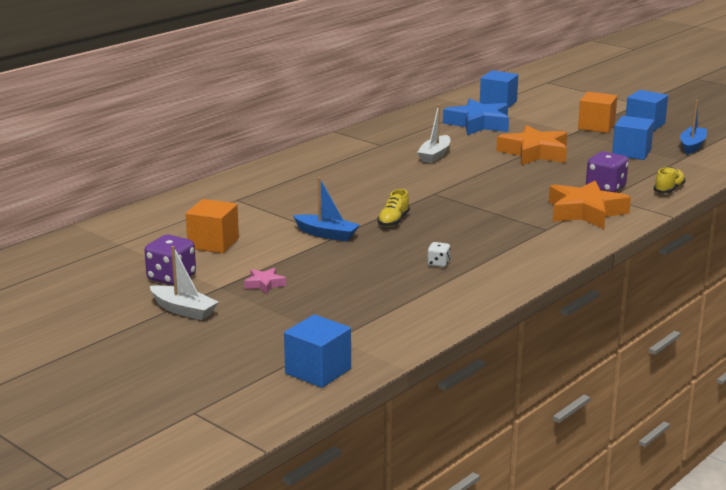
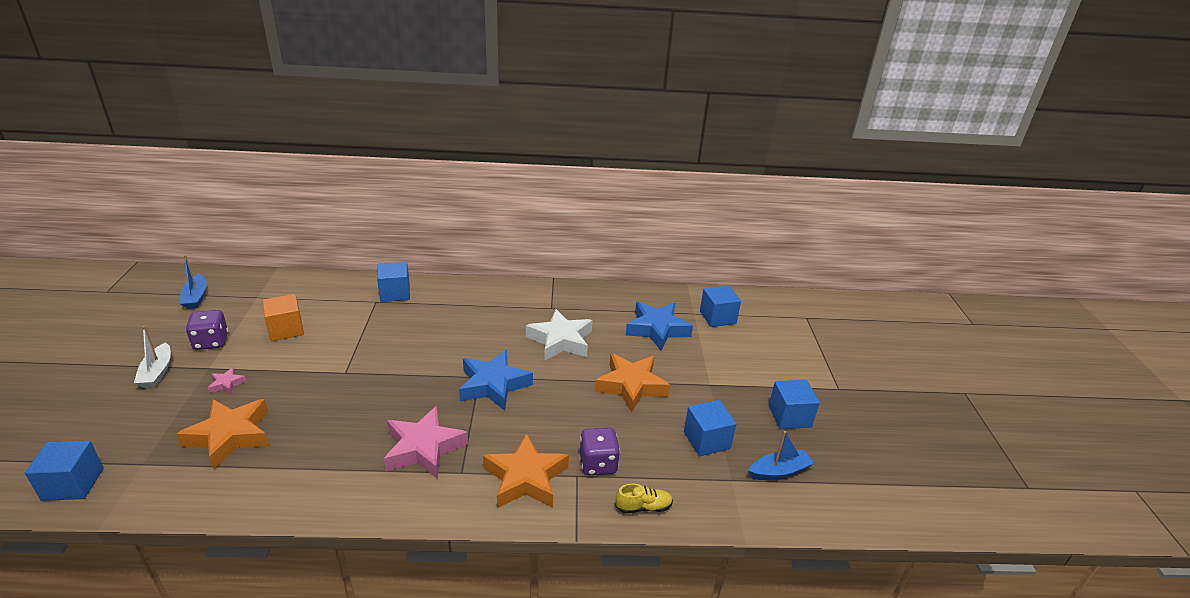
camera: 45 degrees right, 10 degrees up
blue boat [293,177,360,241] -> blue boat moved to [180,255,207,309]
yellow shoe [377,189,410,227] -> none
white boat [417,105,450,163] -> white star [526,309,593,361]
white dice [427,242,451,267] -> none
orange cube [578,92,617,133] -> none
none -> orange star [177,399,269,469]
none -> blue cube [377,262,410,302]
none -> pink star [384,406,468,478]
none -> blue star [459,350,533,411]

